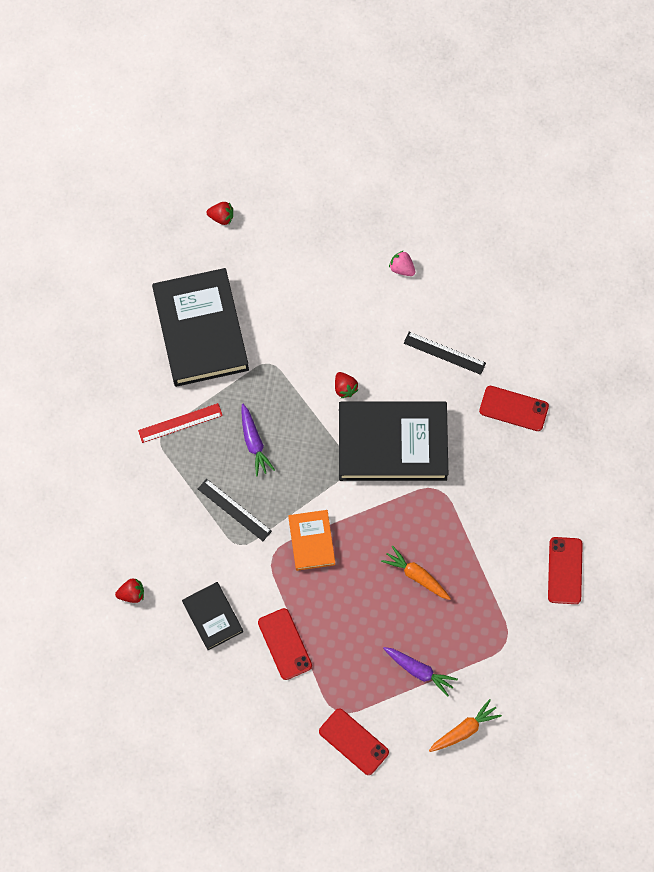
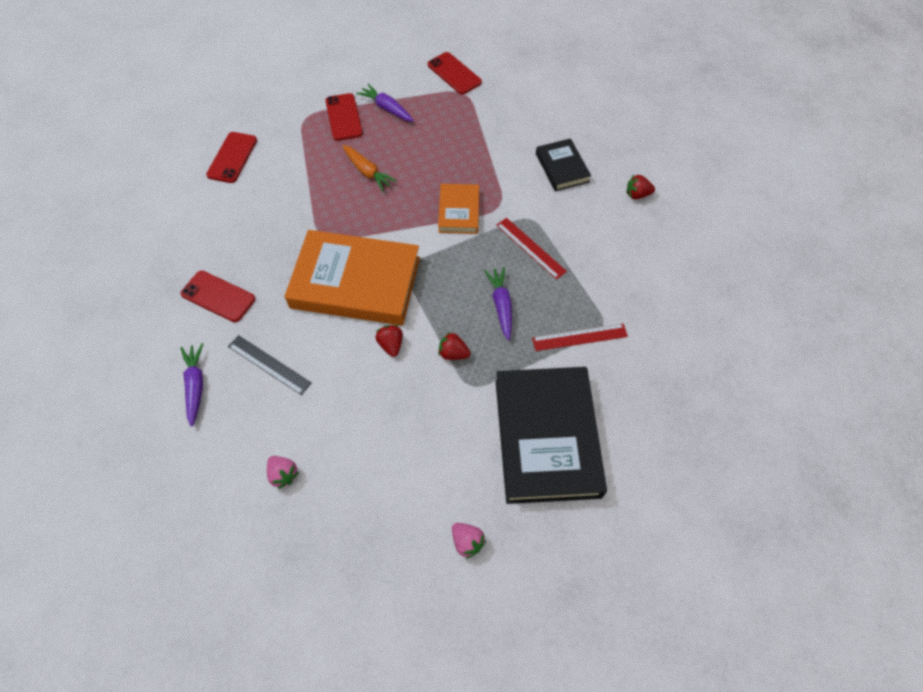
camera: 170 degrees left, 10 degrees down
black ruler [198,479,272,541] -> red ruler [496,218,567,280]
red strawberry [207,202,233,225] -> red strawberry moved to [438,332,470,360]
red phone [258,608,312,680] -> red phone moved to [325,93,363,141]
black book [339,401,448,481] -> orange book [284,230,420,325]
orange carrot [429,699,502,752] -> none
none -> purple carrot [180,343,203,427]
none -> pink strawberry [452,523,486,559]

